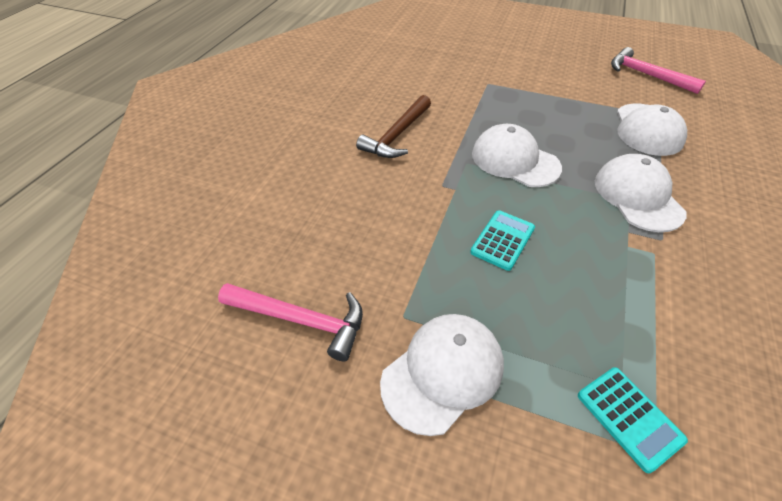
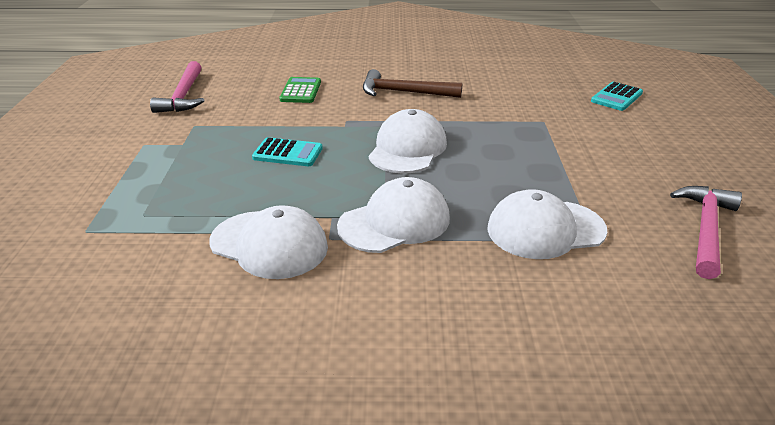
camera: 70 degrees right, 15 degrees down
white cap [380,314,504,436] -> white cap moved to [209,205,328,279]
turquoise calculator [578,367,688,473] -> turquoise calculator moved to [591,82,643,111]
none -> green calculator [279,77,321,103]

